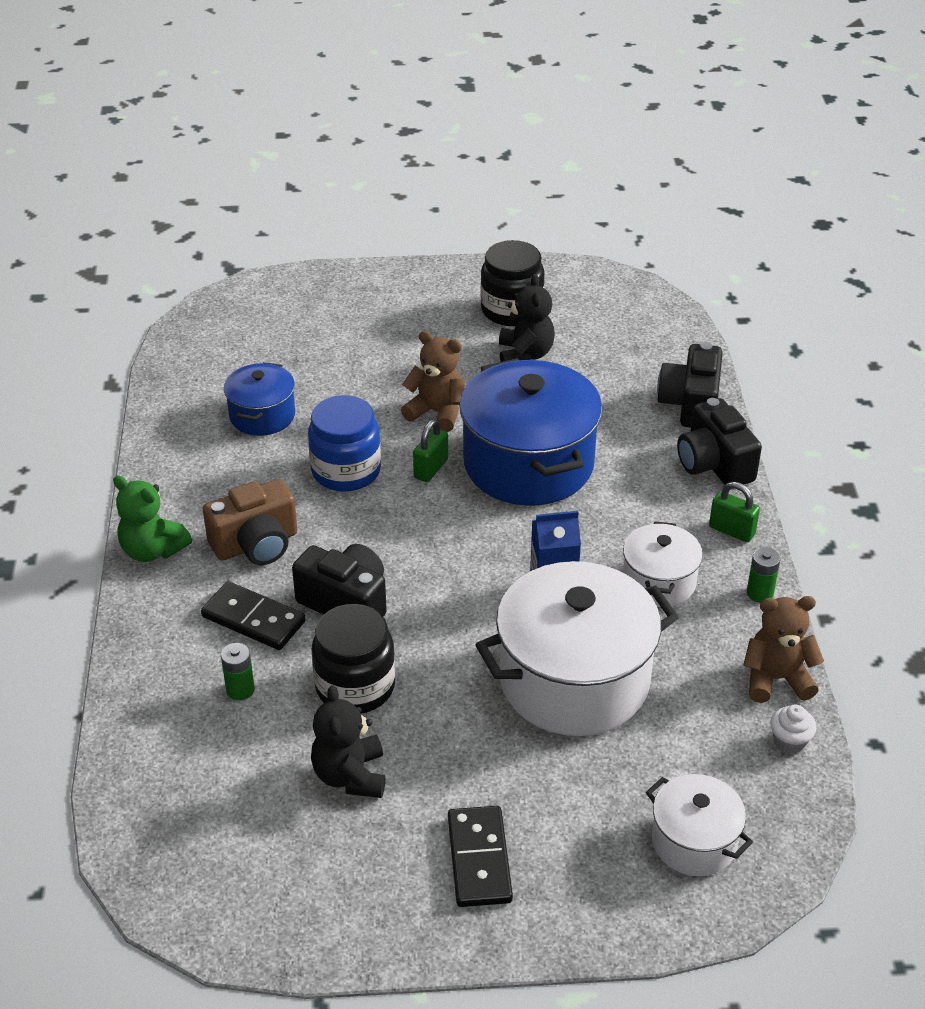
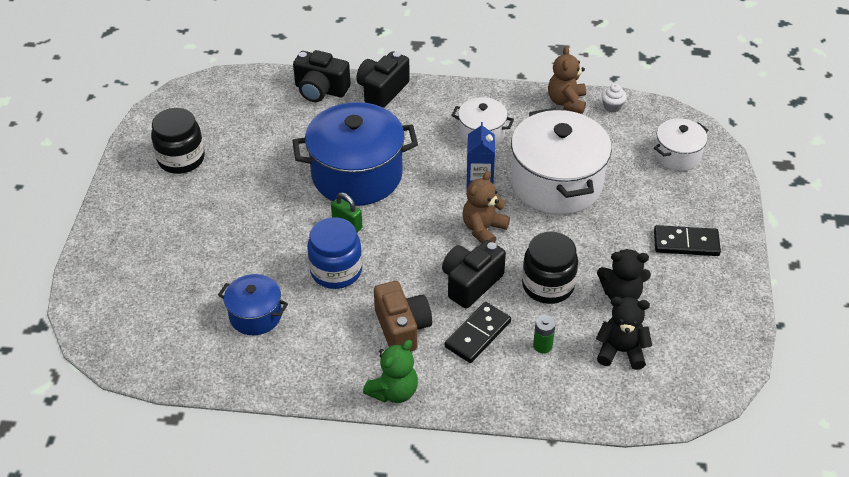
camera: 80 degrees left, 5 degrees up
brown teddy bear [401,331,465,432] -> brown teddy bear moved to [462,171,510,243]
black teddy bear [499,274,555,362] -> black teddy bear moved to [596,297,652,370]
black camera [677,398,762,485] -> black camera turned 135 degrees clockwise [356,51,410,108]
green padlock [709,482,760,542] -> none
green battery [747,547,780,603] -> none

